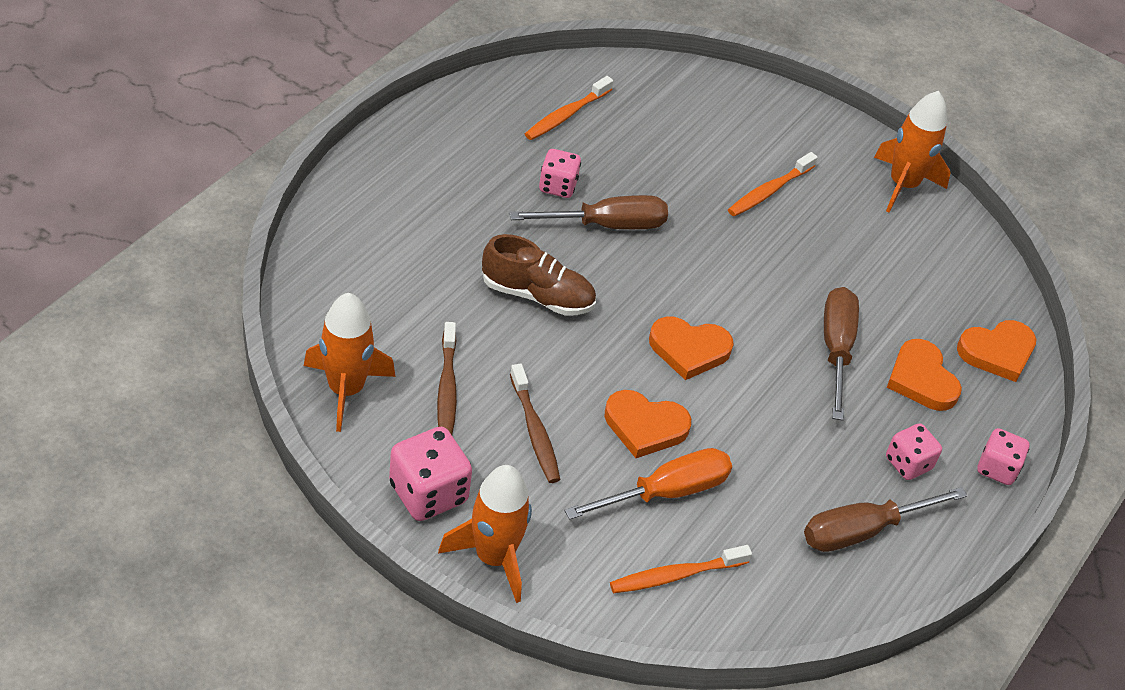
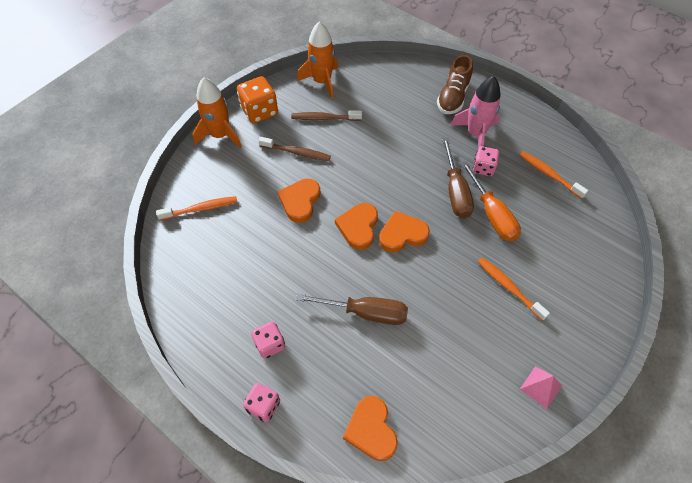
camera: 100 degrees right, 10 degrees up
pink dice [389,427,472,521] -> orange dice [237,76,278,124]
brown shoe [482,234,596,316] -> brown shoe moved to [437,55,473,114]
brown toothbrush [510,364,560,483] -> brown toothbrush turned 150 degrees counterclockwise [258,137,331,161]
orange screwdriver [564,448,732,520] -> orange screwdriver moved to [461,161,521,241]
orange toothbrush [610,545,752,593] -> orange toothbrush turned 90 degrees clockwise [156,196,237,220]
brown screwdriver [804,487,967,552] -> none
orange rocket [874,91,951,213] -> pink pyramid [520,366,562,409]
orange heart [887,339,962,411] -> orange heart moved to [379,211,430,253]
none -> pink rocket [451,76,501,148]

